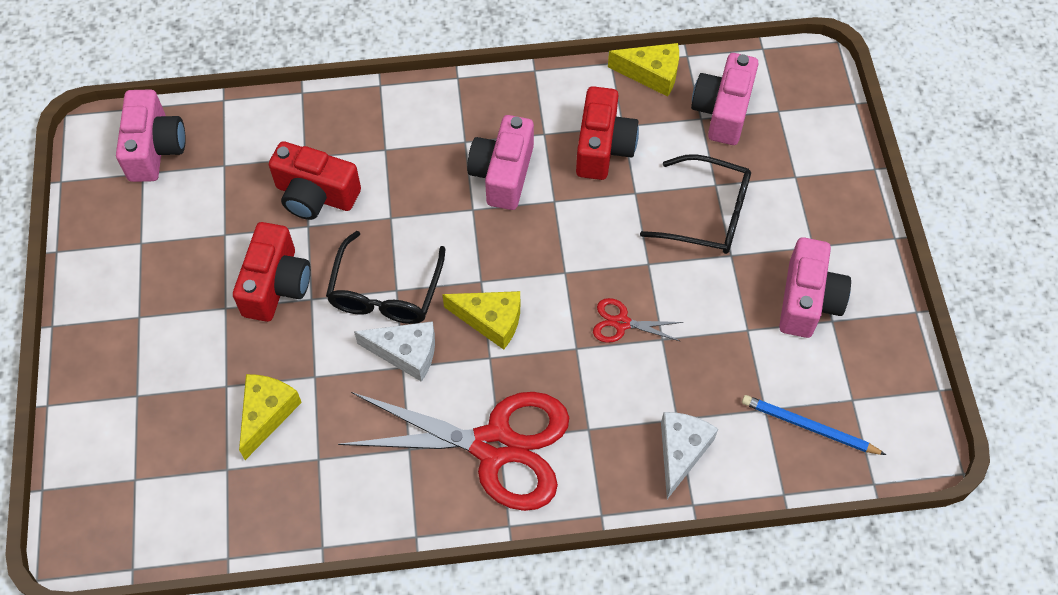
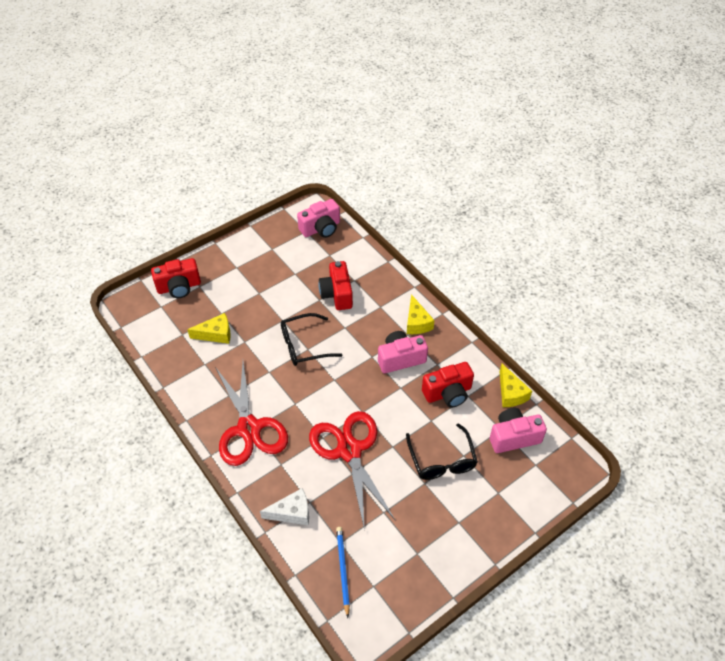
camera: 60 degrees right, 10 degrees down
red camera [233,222,311,322] -> red camera moved to [151,258,201,298]
white cheese [354,321,435,382] -> none
yellow cheese [442,291,520,350] -> yellow cheese moved to [407,294,435,334]
red scissors [593,298,683,343] -> red scissors [309,411,396,531], size x2.43
pink camera [779,237,851,338] -> none

